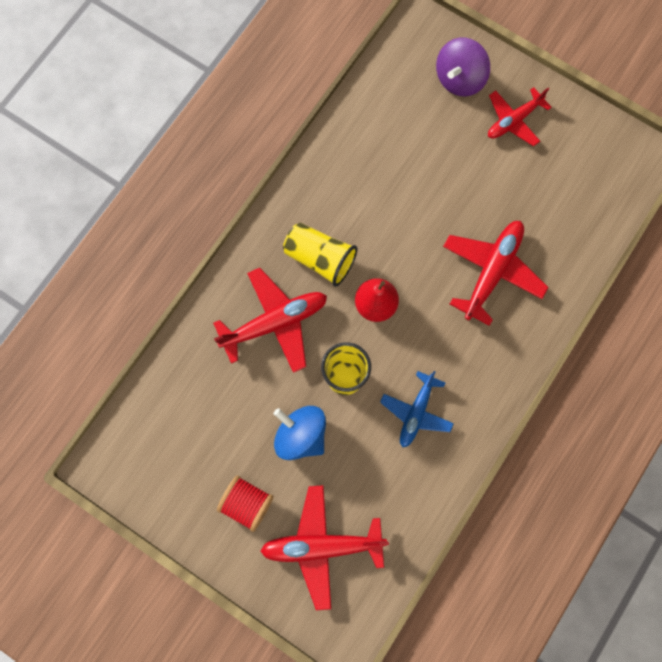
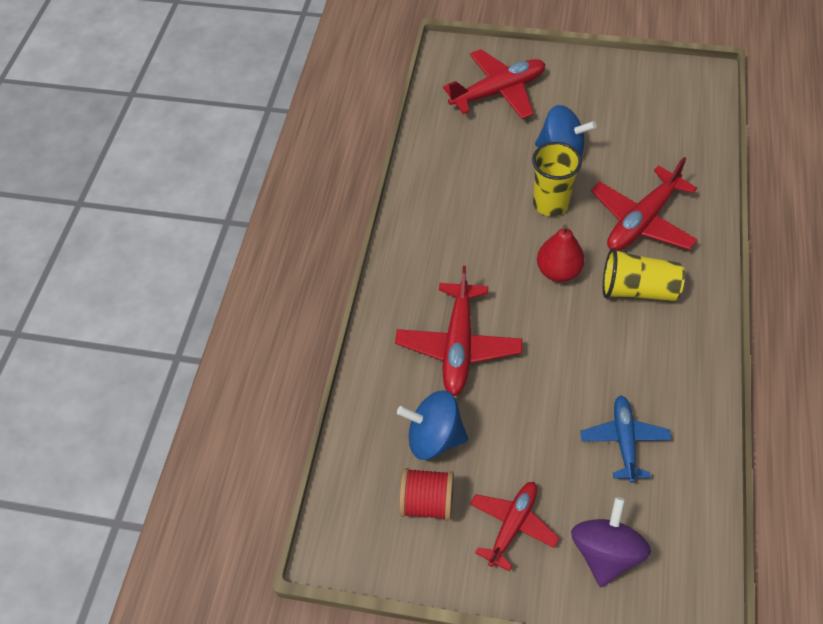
camera: 160 degrees right, 20 degrees down
red spool [217,476,274,532] -> red spool moved to [399,468,454,521]
blue plane [380,371,454,447] -> blue plane moved to [580,395,672,483]
none -> blue spinning top [397,391,468,460]

